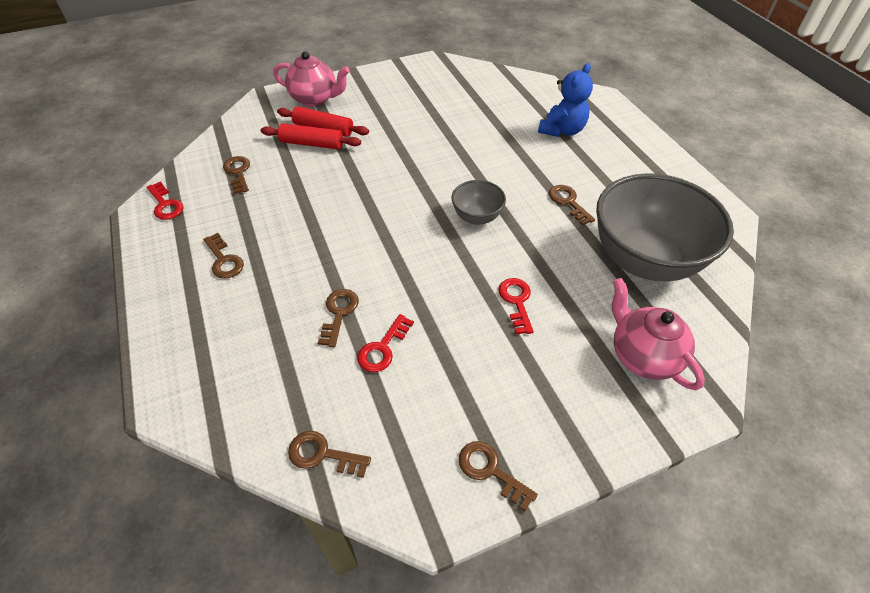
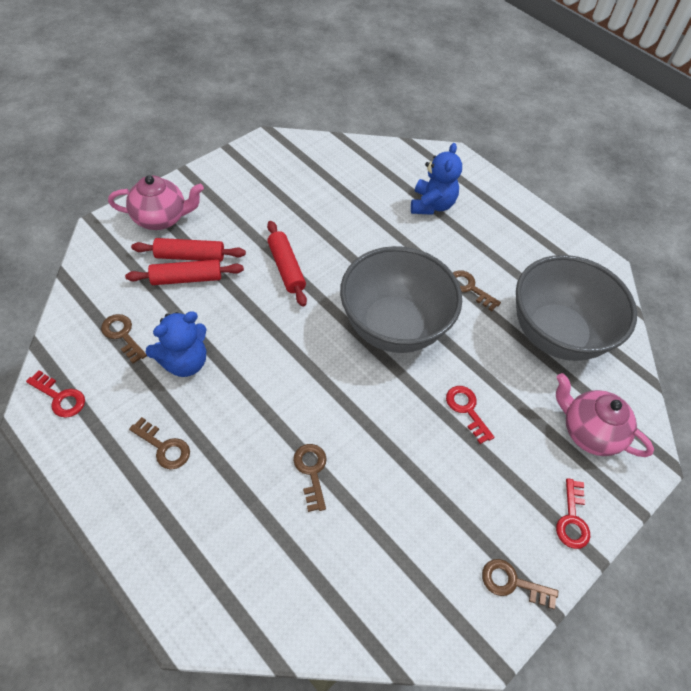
camera: 25 degrees left, 5 degrees up
brown key [288,431,371,478] -> none
red key [357,314,414,372] -> red key moved to [556,478,590,549]
grey bowl [452,180,506,225] -> grey bowl [340,246,462,353], size x2.16
none -> blue teddy bear [146,311,206,377]
none -> red rolling pin [267,221,307,307]

